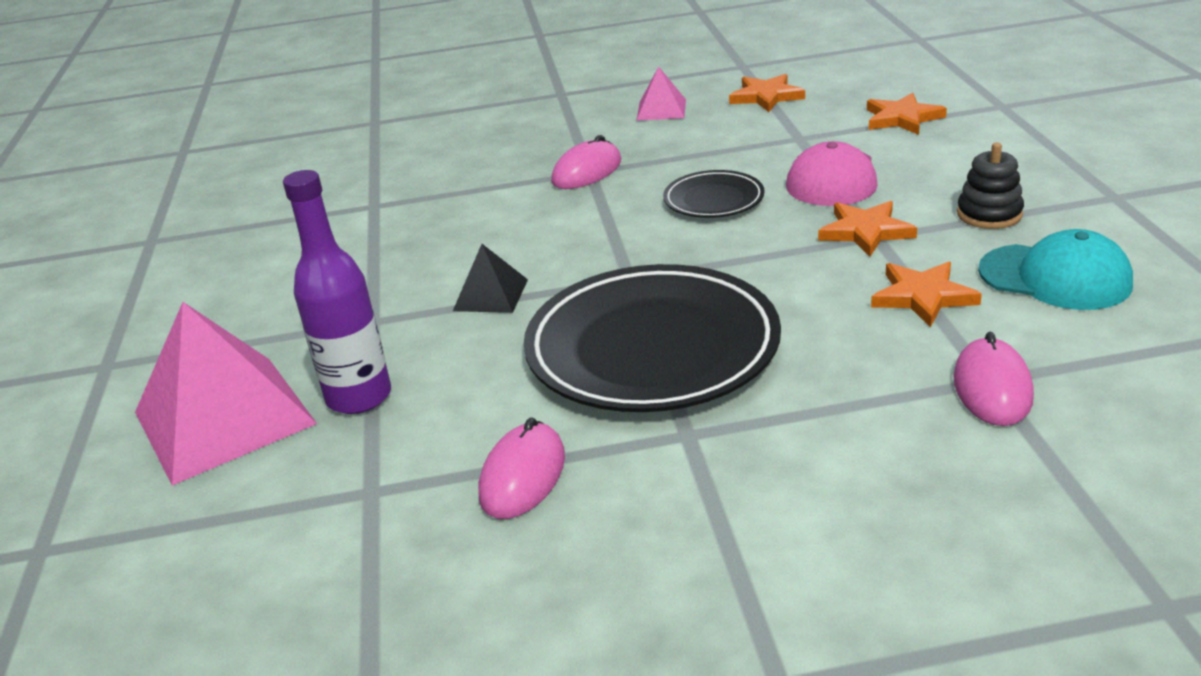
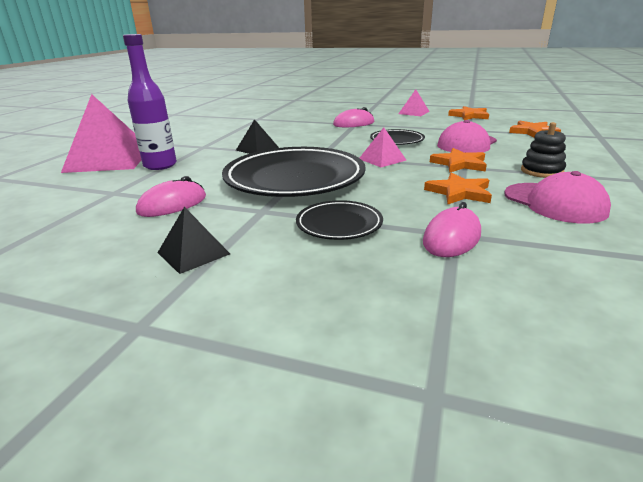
camera: 25 degrees right, 5 degrees down
turquoise cap [978,229,1133,310] -> pink cap [504,171,611,224]
none -> black pyramid [157,207,230,274]
none -> black plate [296,200,383,240]
none -> pink pyramid [360,127,406,167]

